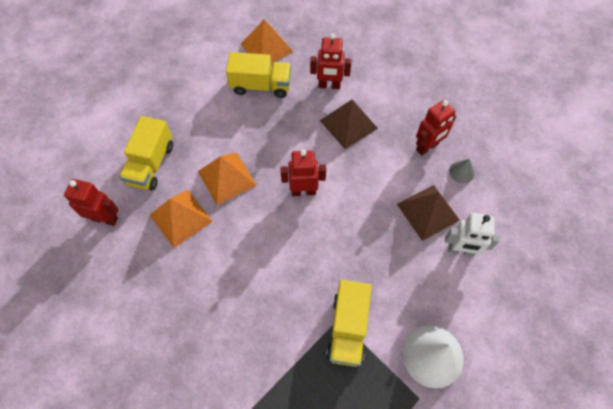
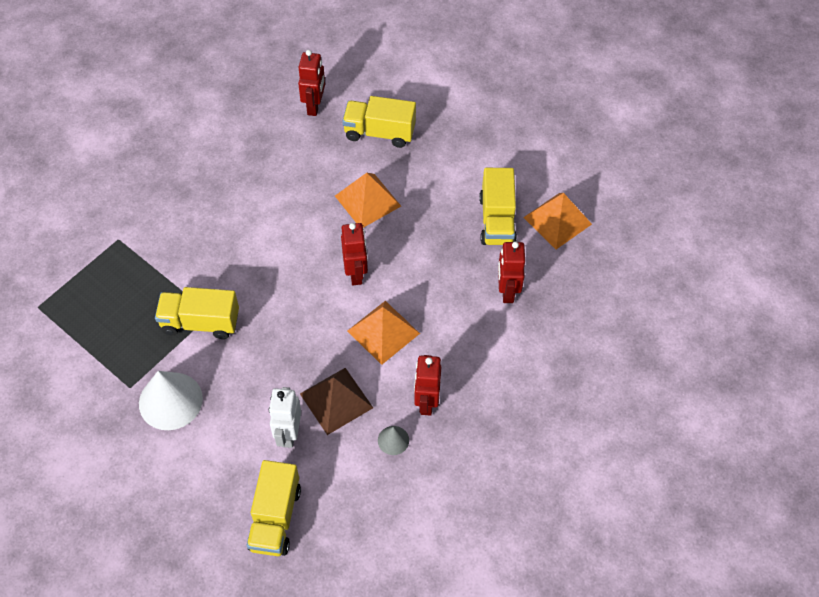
camera: 85 degrees right, 5 degrees down
orange pyramid [150,190,213,248] -> orange pyramid moved to [347,301,420,365]
brown pyramid [320,100,378,149] -> none
red robot [416,100,456,155] -> red robot turned 45 degrees clockwise [414,355,441,416]
none -> yellow truck [247,460,301,556]

